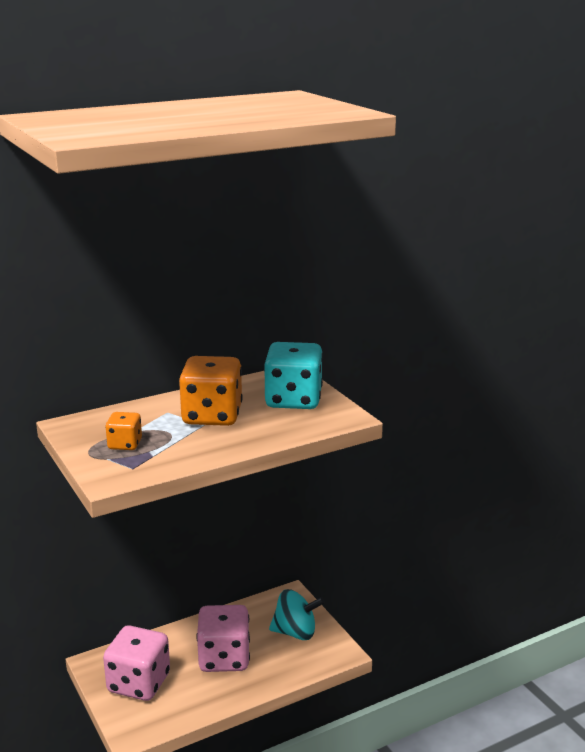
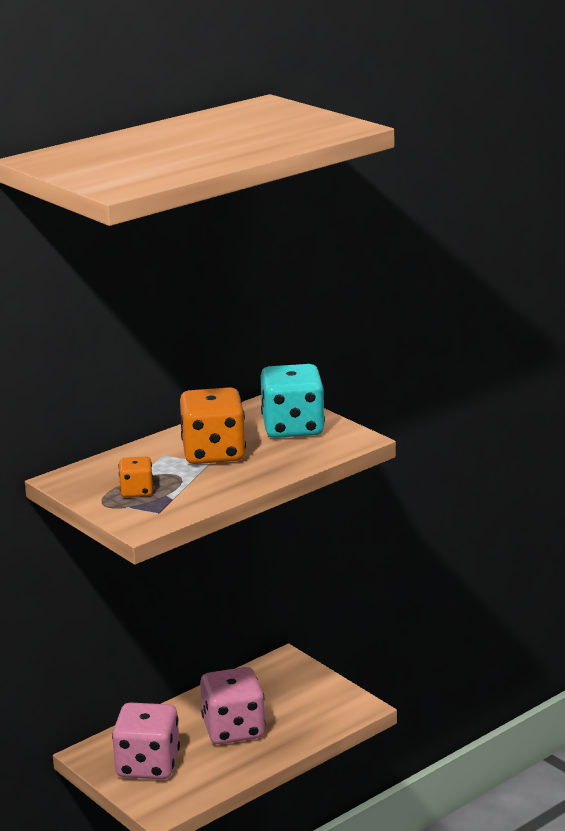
camera: 10 degrees left, 0 degrees up
turquoise spinning top [269,589,325,640] -> none

